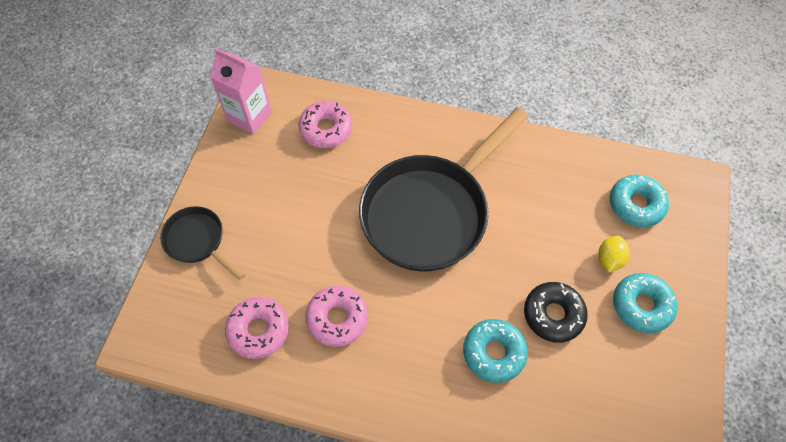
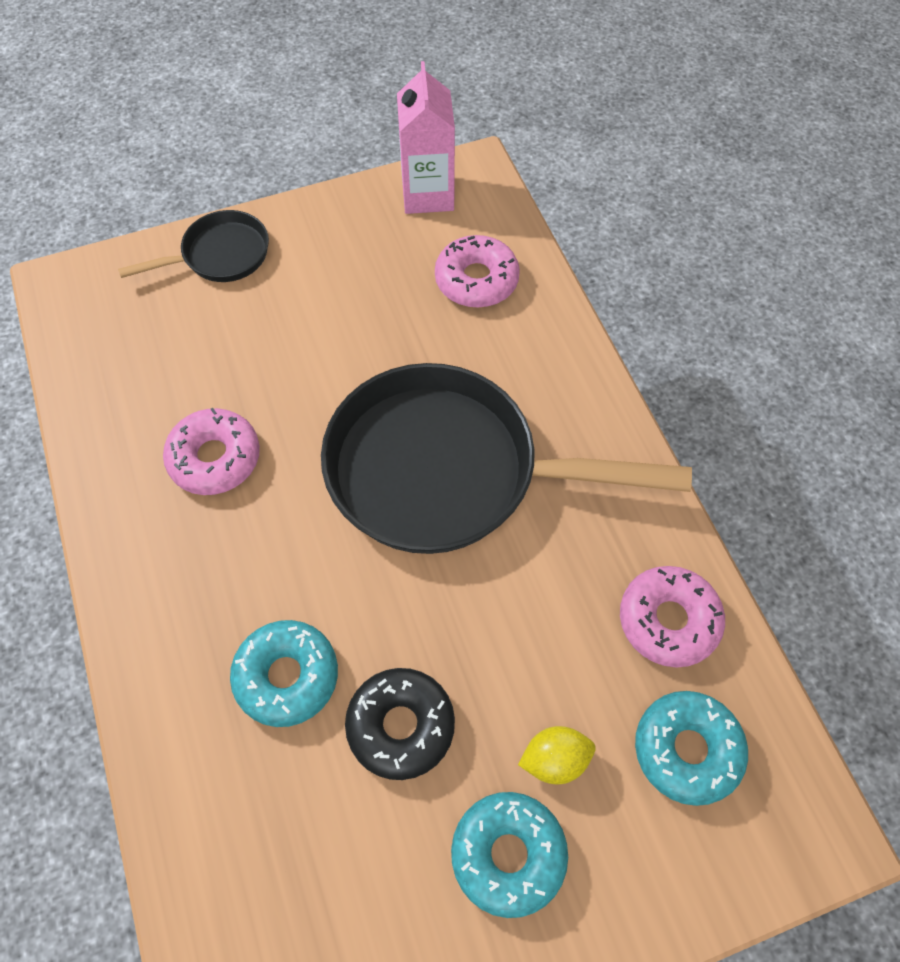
camera: 55 degrees right, 0 degrees up
black pan [160,206,245,280] -> black pan turned 60 degrees clockwise [118,210,269,282]
pink donut [225,297,289,359] -> pink donut moved to [620,566,725,668]

